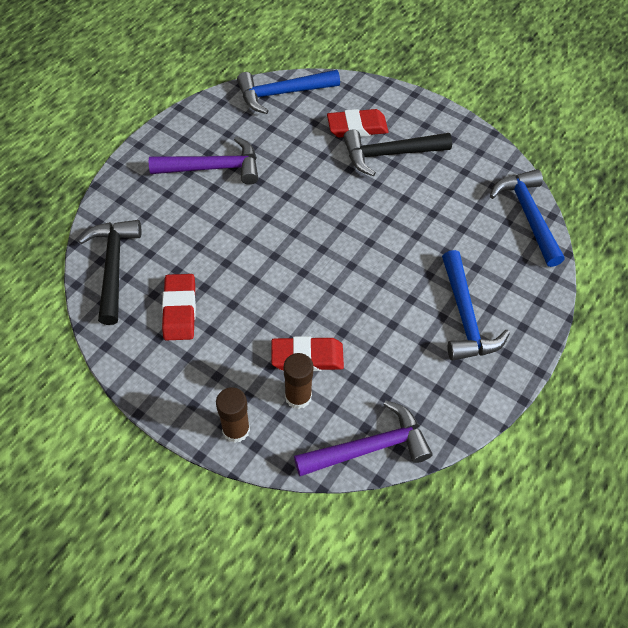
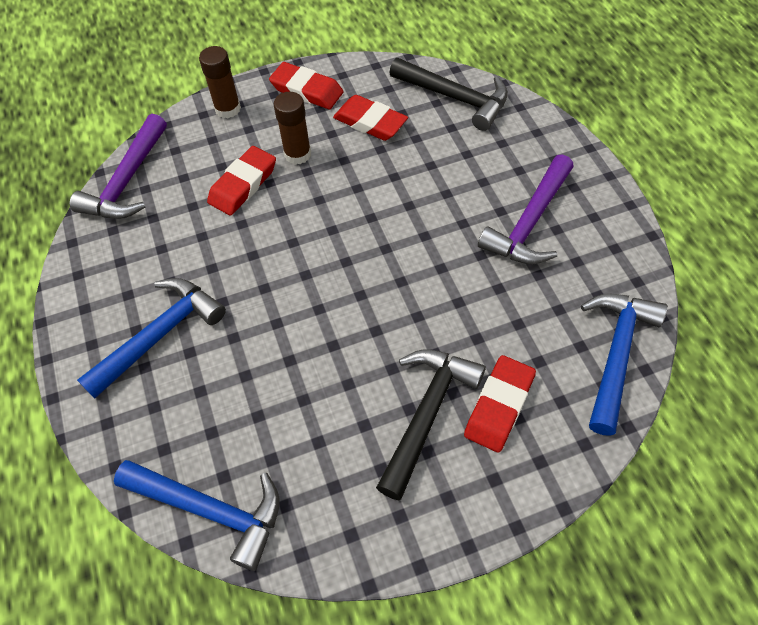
camera: 130 degrees right, 0 degrees up
brown glue stick [284,353,313,409] -> brown glue stick moved to [274,92,311,165]
blue hammer [442,250,510,361] -> blue hammer turned 105 degrees clockwise [77,278,226,399]
none -> red eraser [269,62,344,109]

